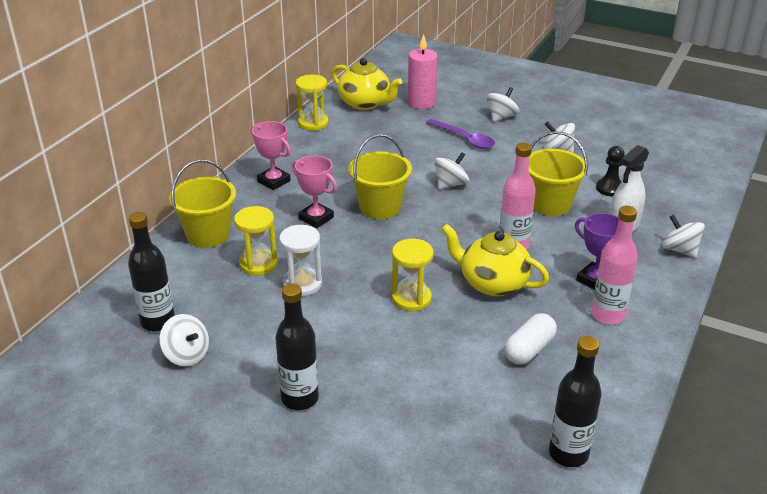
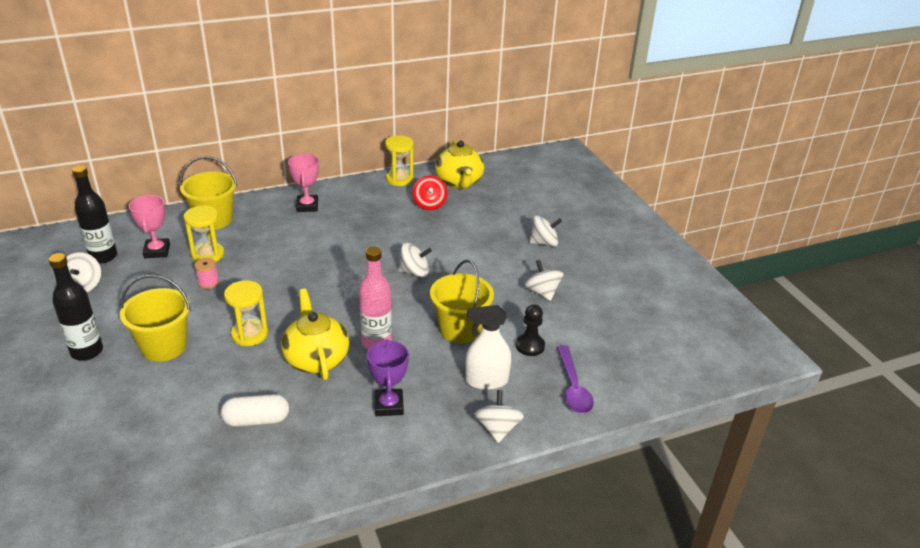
camera: 40 degrees right, 0 degrees up
white hourglass [279,225,322,296] -> pink spool [195,258,219,289]
pink trophy [292,155,337,228] -> pink trophy moved to [129,195,170,258]
yellow bucket [349,134,412,219] -> yellow bucket moved to [120,274,191,362]
pink candle [408,34,438,109] -> none
purple spoon [426,119,495,149] -> purple spoon moved to [557,345,594,414]
black bottle [549,336,602,467] -> none
pink bottle [591,206,638,325] -> none
none -> red spinning top [412,175,448,210]

